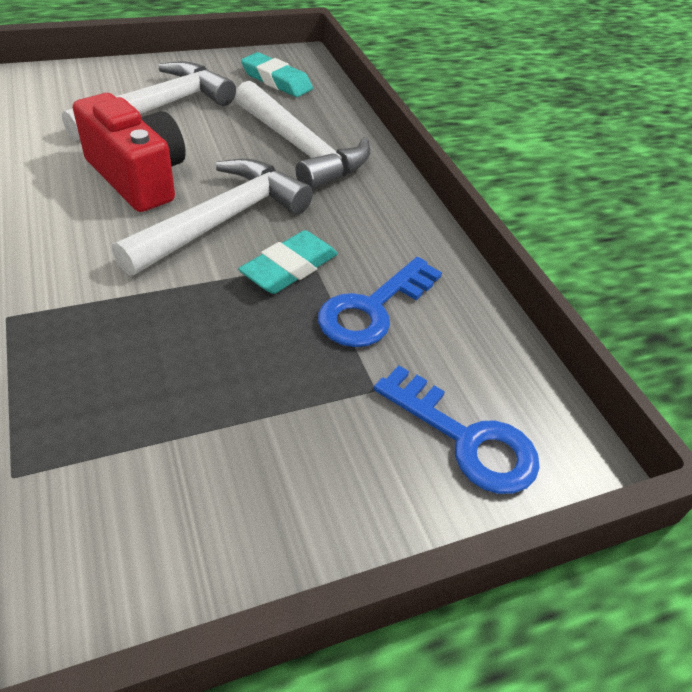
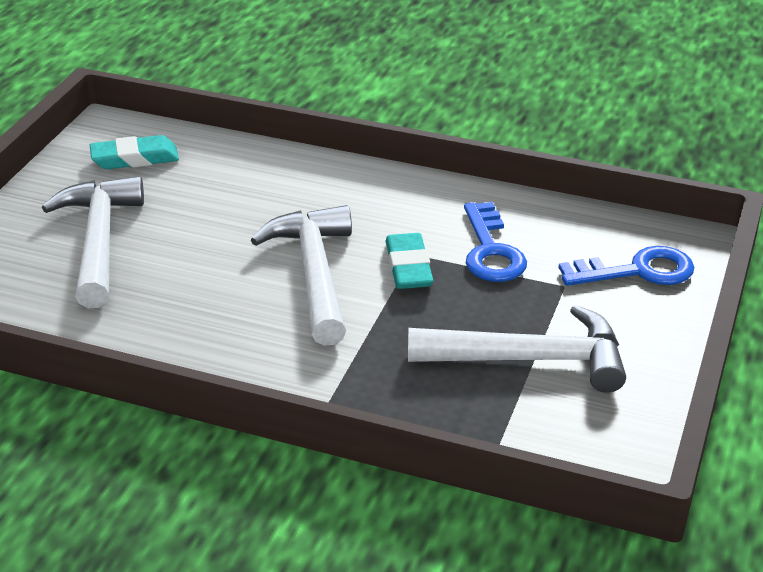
camera: 45 degrees left, 10 degrees down
red camera [73,93,186,212] -> none
white hammer [235,81,370,190] -> white hammer moved to [408,305,626,393]

